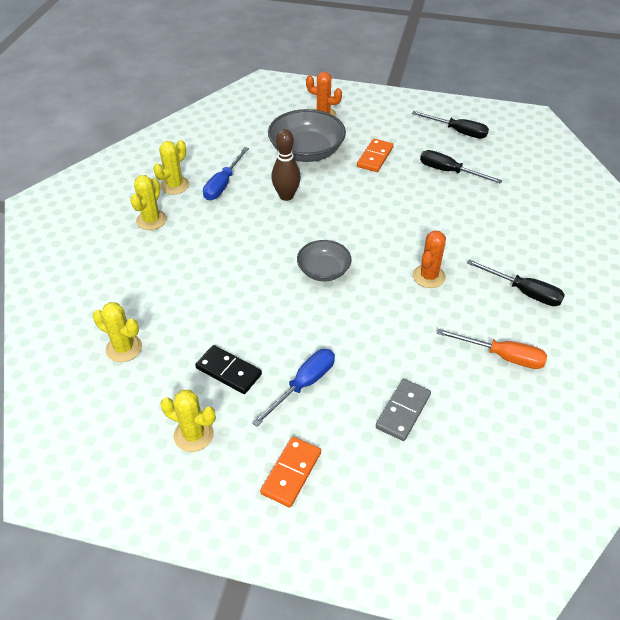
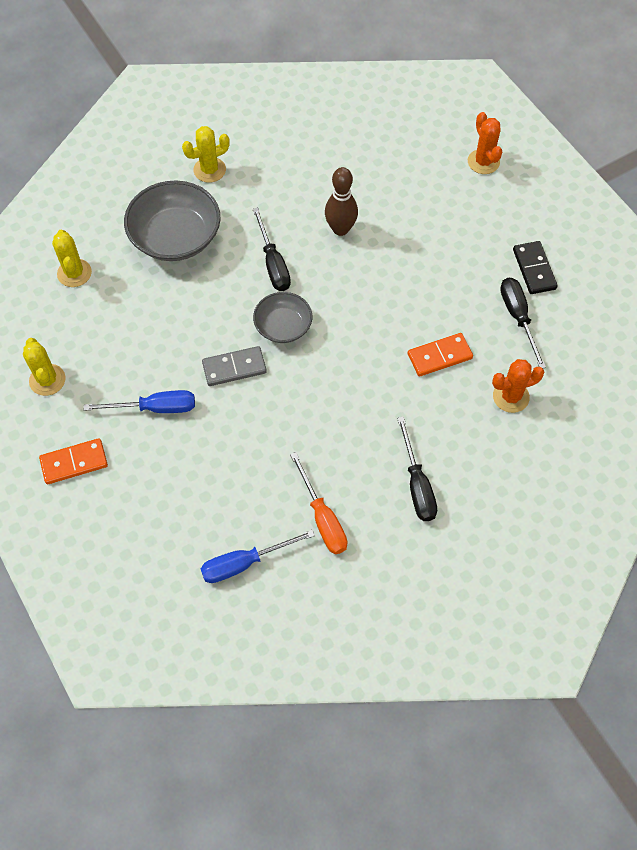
camera: 45 degrees right, 15 degrees up
yellow cactus [153,140,189,194] -> none
black domino [195,345,262,394] -> black domino moved to [513,241,558,294]
blue screwdriver [203,147,249,200] -> blue screwdriver moved to [201,530,315,583]
grey bowl [268,109,346,162] -> grey bowl moved to [124,181,221,261]
orange domino [357,138,394,172] -> orange domino moved to [408,333,473,377]
grey domino [376,379,431,441] -> grey domino moved to [202,346,267,386]
black screwdriver [412,111,489,139] -> black screwdriver moved to [253,207,291,291]
orange cactus [413,231,446,288] -> orange cactus moved to [492,359,544,413]

